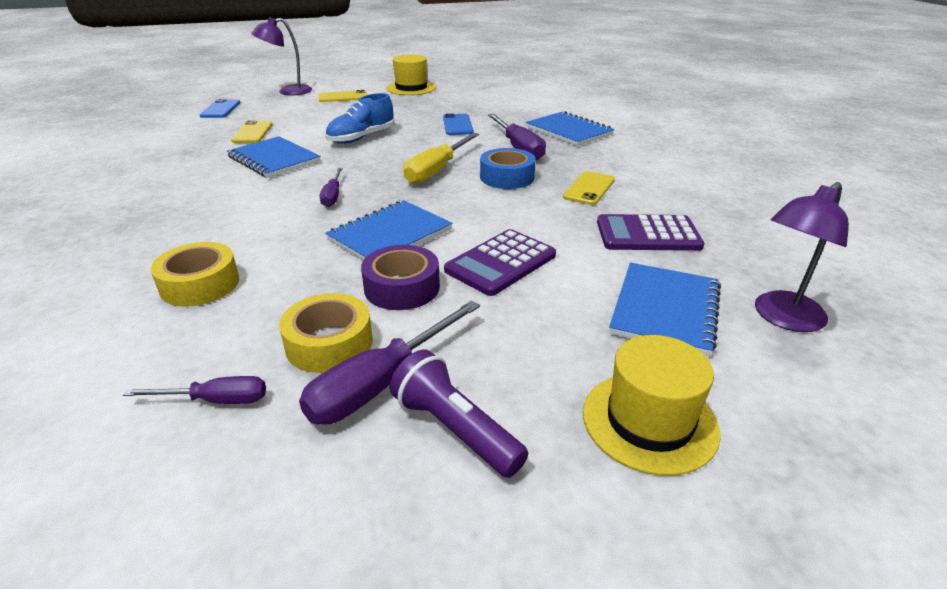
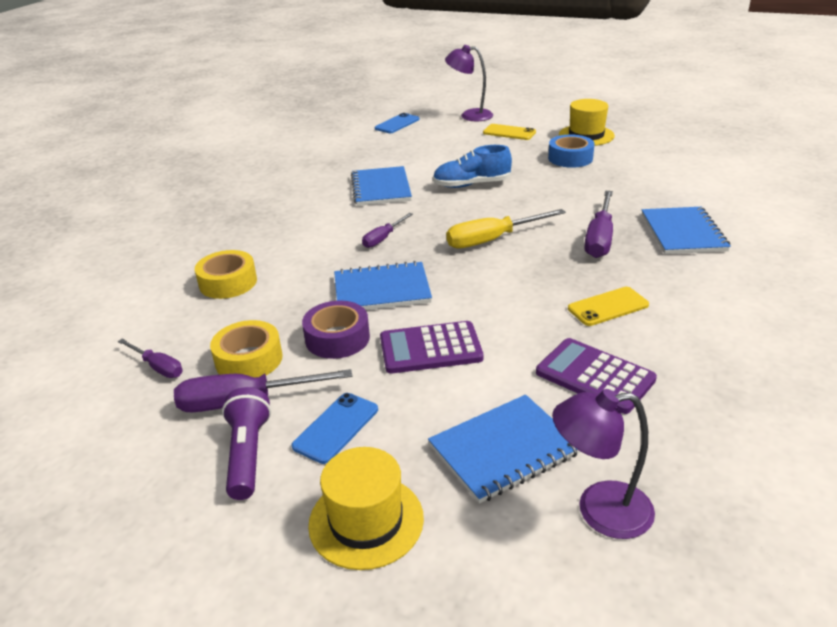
camera: 40 degrees right, 0 degrees up
yellow phone [231,120,273,143] -> none
blue phone [443,114,474,135] -> blue phone moved to [292,393,378,464]
blue tape [480,148,536,189] -> blue tape moved to [548,135,595,168]

